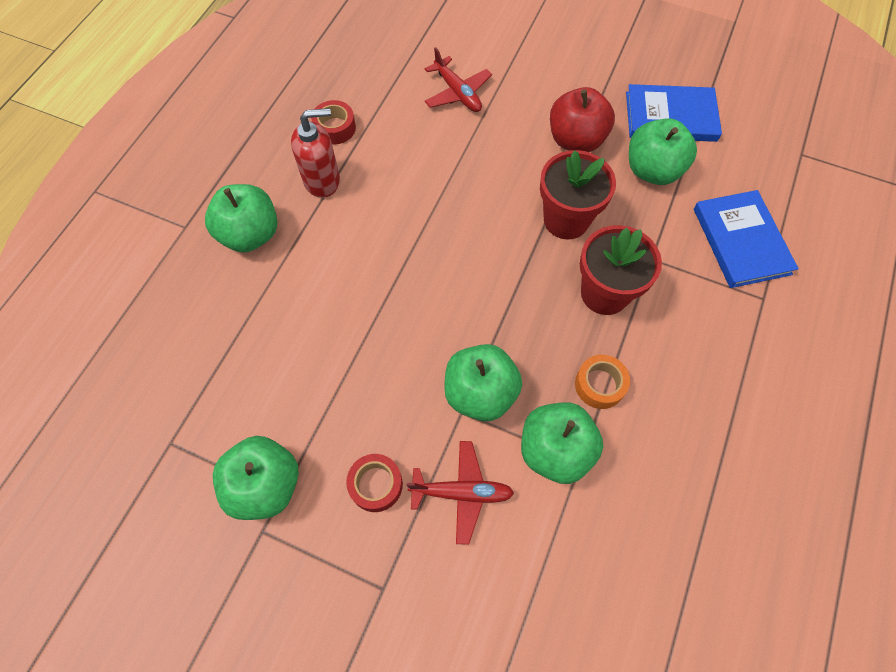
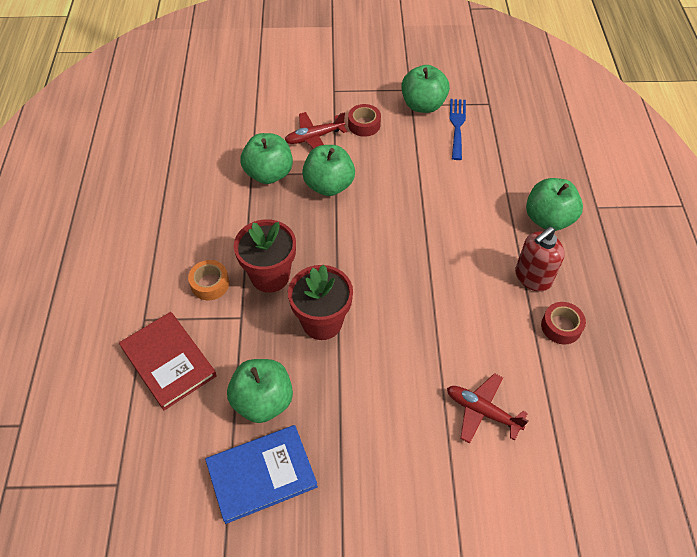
camera: 155 degrees right, 10 degrees down
red apple [550,87,615,152] -> none
orange tape [575,355,630,409] -> orange tape moved to [188,260,229,300]
blue book [694,190,799,288] -> red book [119,312,216,410]
none -> blue fork [450,99,466,160]

